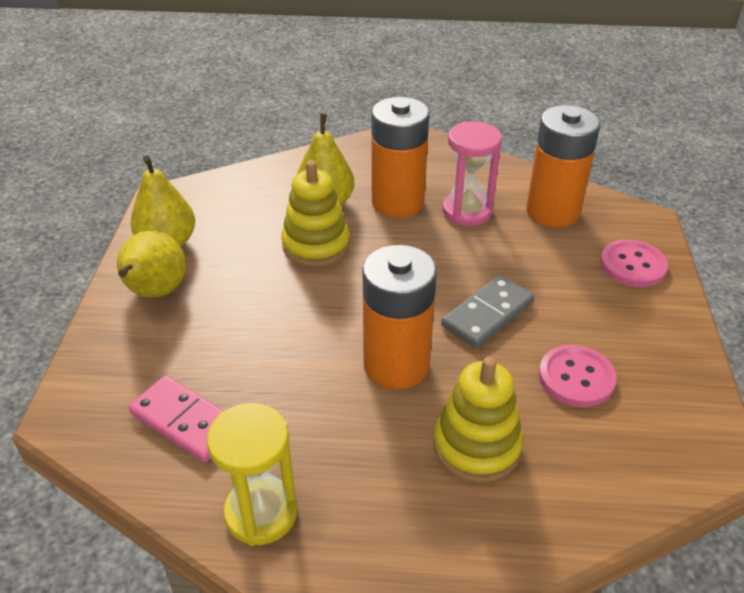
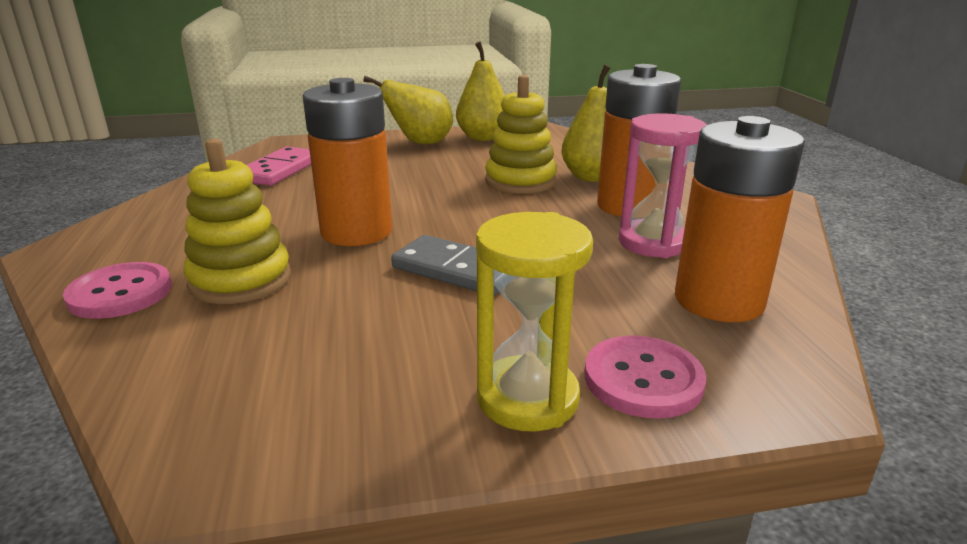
camera: 75 degrees right, 15 degrees down
yellow hourglass [207,403,298,546] -> yellow hourglass moved to [476,212,593,432]
pink button [539,345,617,407] -> pink button moved to [63,262,172,319]

